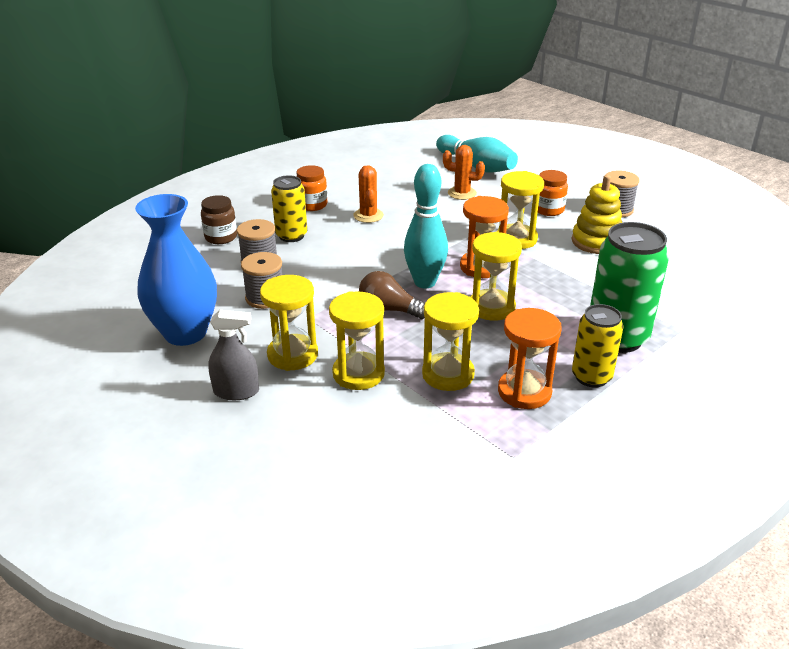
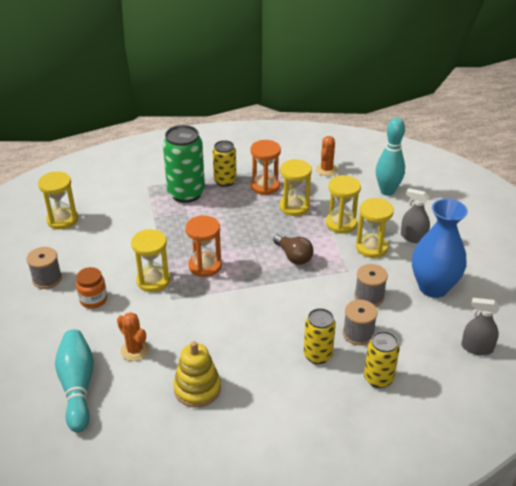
camera: 150 degrees left, 5 degrees up
brown jar [201,195,237,244] -> yellow can [364,331,400,388]
orange jar [296,165,327,211] -> none
orange cactus [353,165,384,223] -> orange cactus moved to [316,136,338,176]
turquoise bowling pin [404,164,448,288] -> turquoise bowling pin moved to [376,118,405,196]
yellow hourglass [471,232,522,321] -> yellow hourglass moved to [38,172,78,229]
yellow stacking toy [572,175,622,254] -> yellow stacking toy moved to [173,341,221,408]
none -> grey spray bottle [461,298,500,355]

